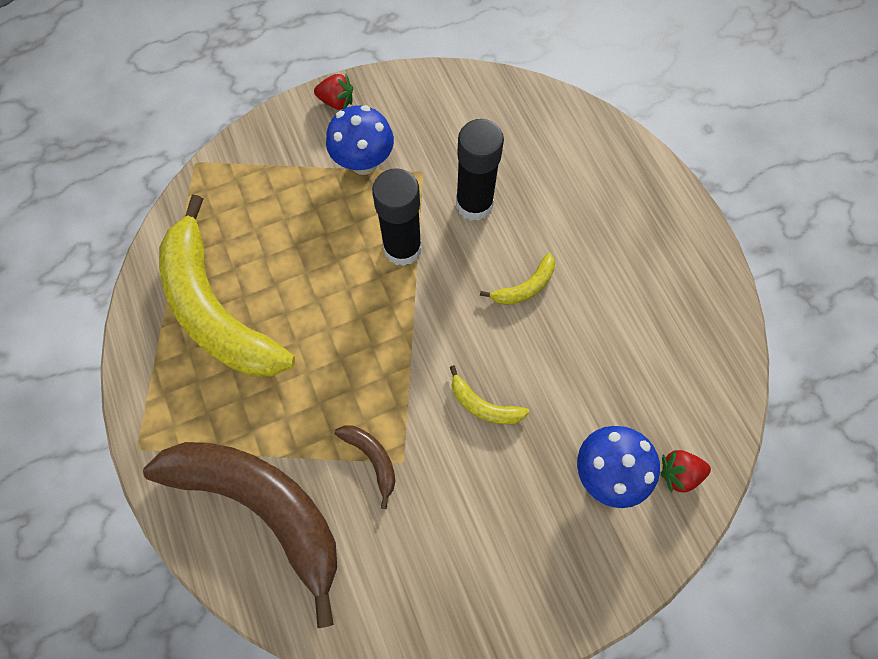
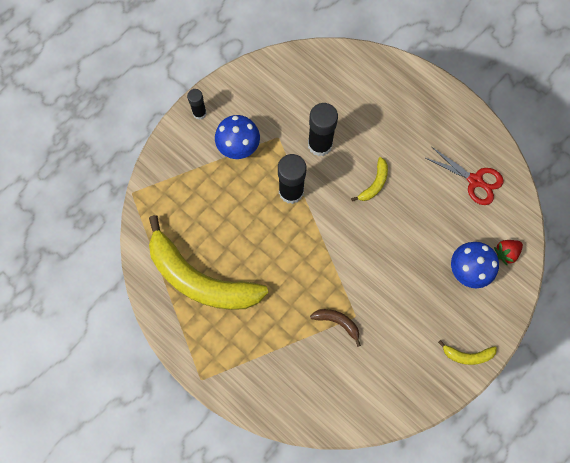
camera: 25 degrees left, 5 degrees up
brown banana [143,442,337,628] -> none
red strawberry [314,74,353,110] -> black glue stick [187,89,207,119]
yellow banana [450,365,530,424] -> yellow banana moved to [438,340,497,365]
none -> red scissors [426,147,504,205]

